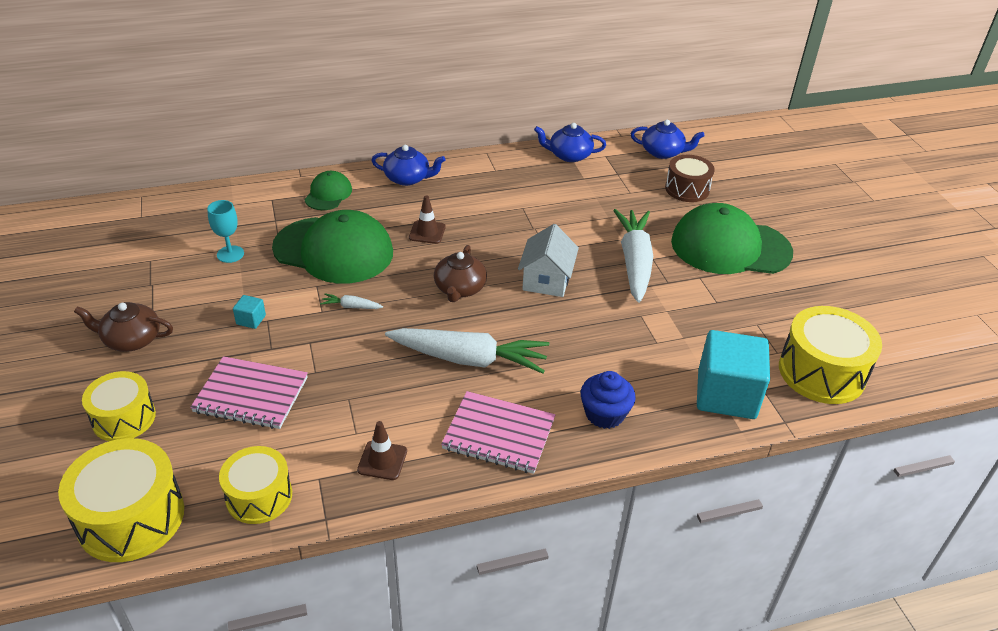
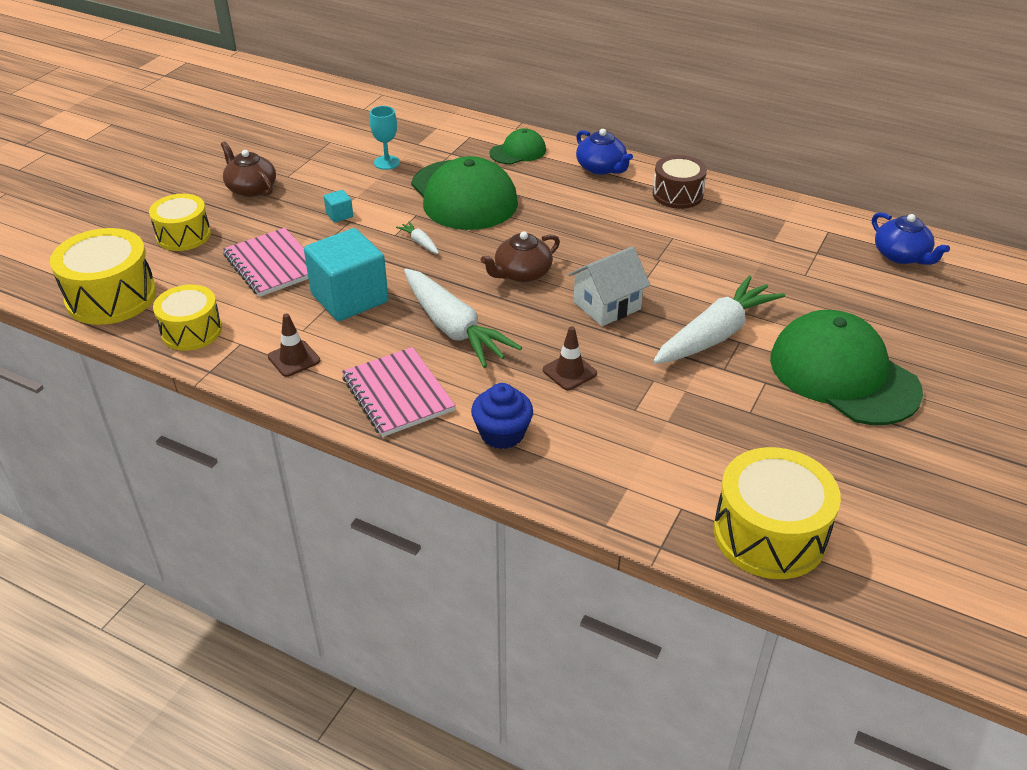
camera: 45 degrees right, 0 degrees up
brown traffic cone [409,195,446,244] -> brown traffic cone moved to [543,326,597,391]
blue teapot [534,123,606,162] -> none
brown drum [665,155,715,202] -> brown drum moved to [653,155,707,209]
turquoise cube [697,330,770,419] -> turquoise cube moved to [304,228,388,321]

